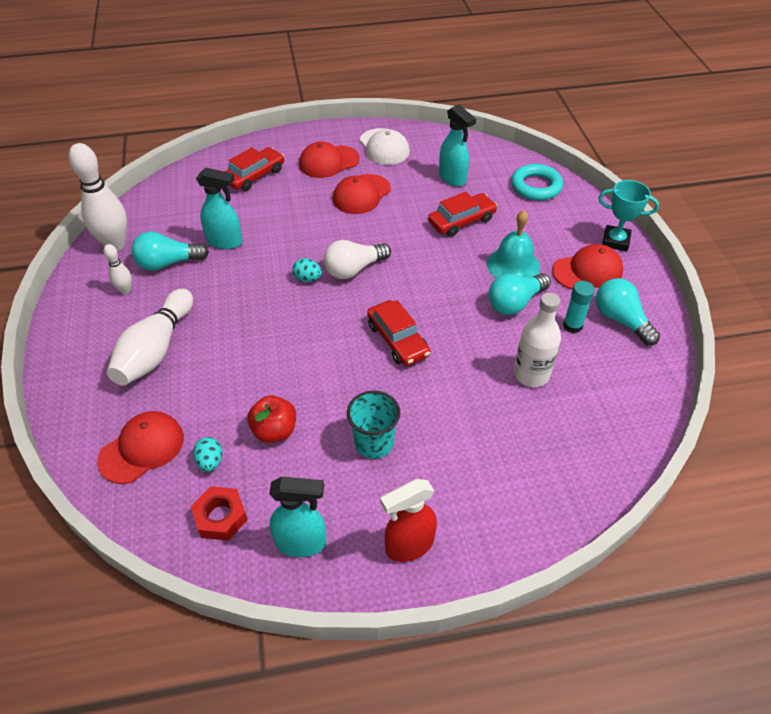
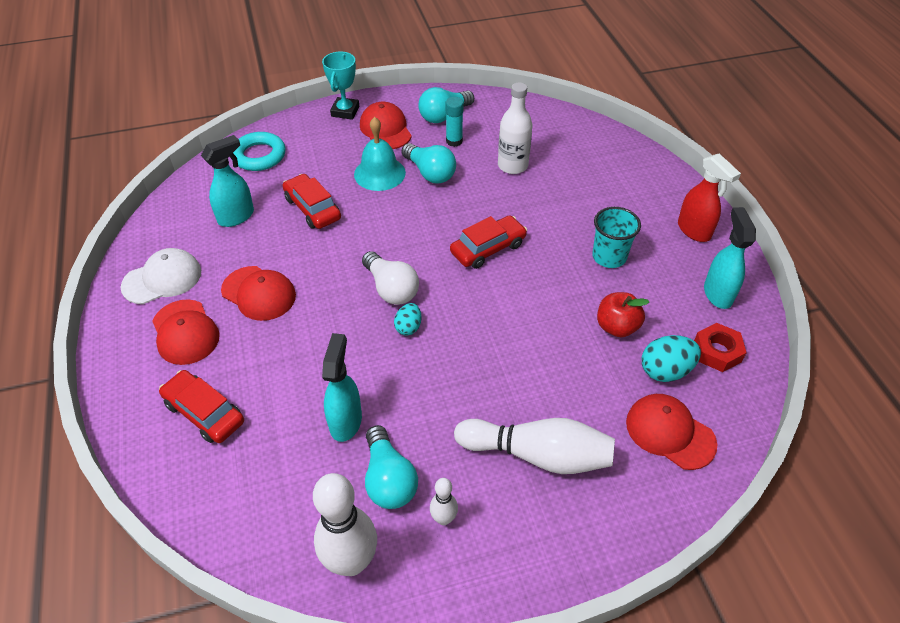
camera: 95 degrees left, 0 degrees up
turquoise egg [193,437,222,472] -> turquoise egg [642,335,701,382], size x1.61

